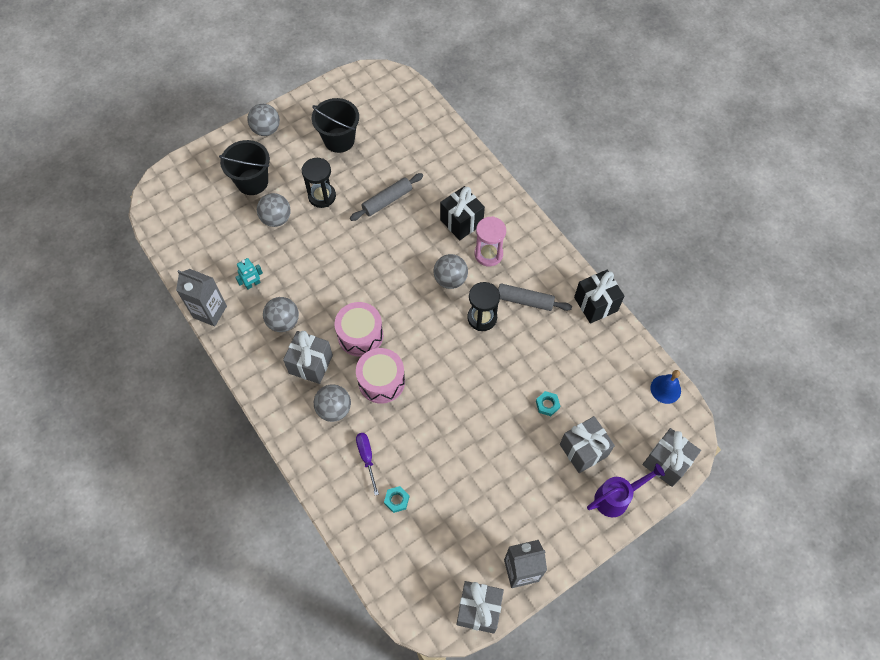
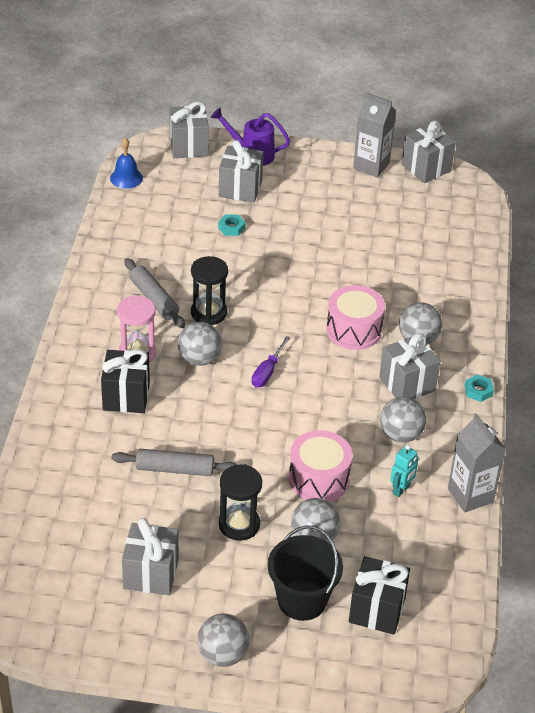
camera: 140 degrees left, 20 degrees down
turquoise robot [235,258,263,289] -> turquoise robot turned 120 degrees clockwise [390,445,419,497]
black bucket [312,98,359,153] -> grey gift [122,518,179,595]
pink drum [334,302,383,357] -> pink drum moved to [289,430,352,502]
purple screwdriver [356,433,379,495] -> purple screwdriver moved to [252,336,290,388]
turquoise nut [384,486,409,513] -> turquoise nut moved to [465,374,494,402]
black gift [574,269,624,324] -> black gift moved to [349,556,410,635]

